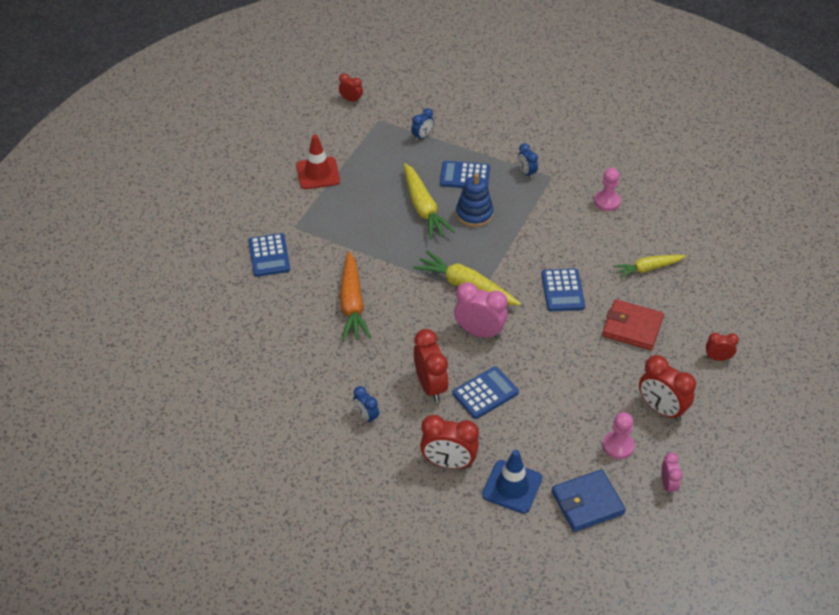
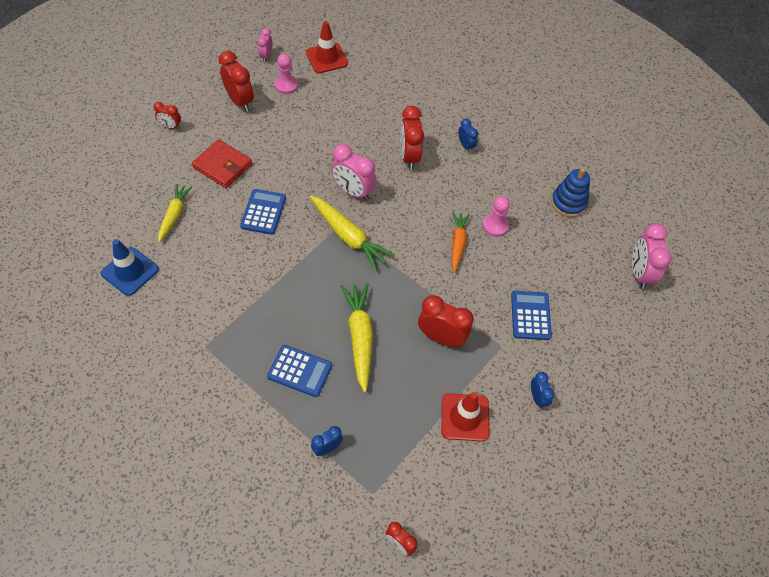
camera: 170 degrees left, 10 degrees up
orange carrot [340,251,371,341] -> orange carrot [452,212,470,273], size x0.66
red clock [420,415,479,469] -> red clock moved to [418,295,474,347]
blue calculator [453,366,519,419] -> none
blue stacking toy [456,173,493,227] -> blue stacking toy moved to [551,168,590,217]
blue traffic cone [482,450,542,514] -> blue traffic cone moved to [101,239,159,296]
blue clock [518,143,538,179] -> blue clock moved to [531,372,555,409]
blue wallet [551,469,626,532] -> red traffic cone [306,21,348,73]
pink pawn [594,168,621,211] -> pink pawn moved to [482,197,510,237]
yellow carrot [613,255,686,279] -> yellow carrot turned 75 degrees counterclockwise [158,184,192,242]
none -> pink clock [632,223,672,289]

